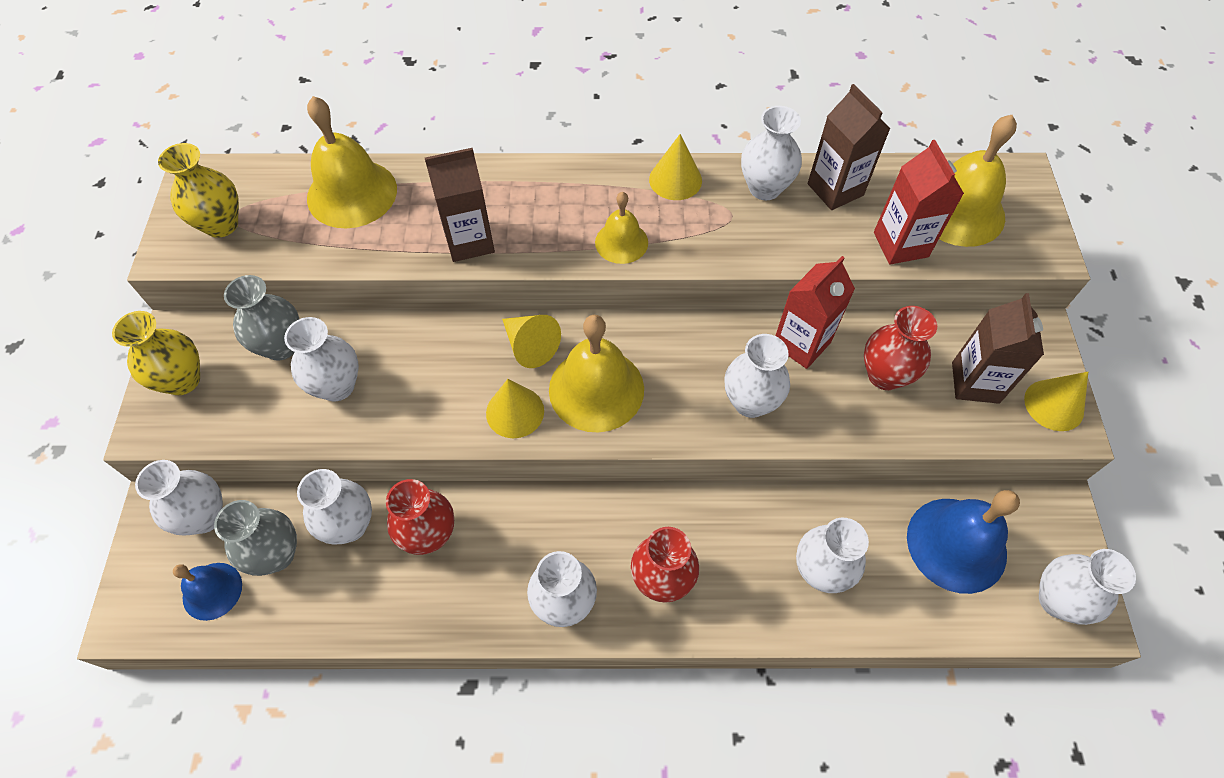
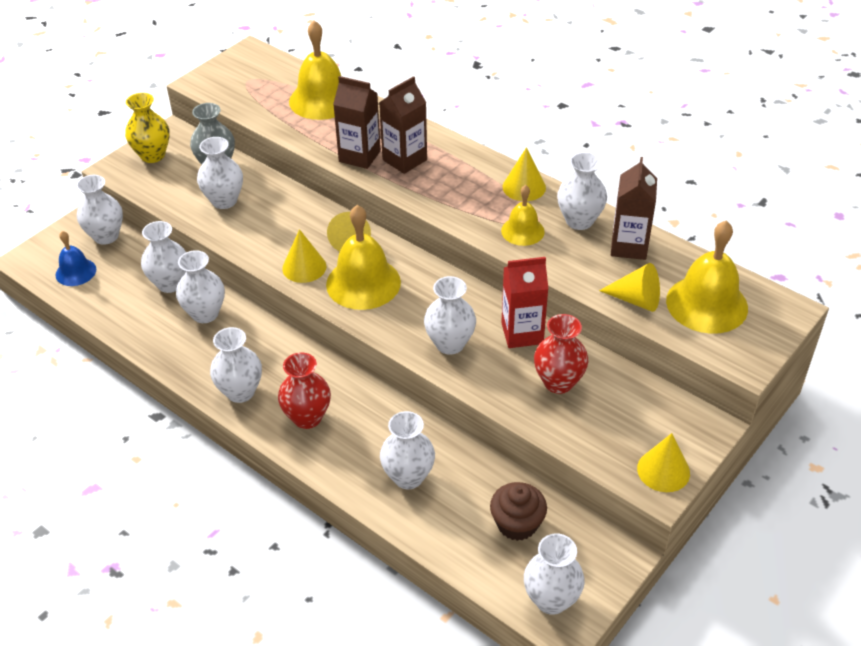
camera: 40 degrees right, 15 degrees down
yellow vase [158,143,239,238] -> none
grey vase [214,500,297,576] -> none
red vase [386,479,454,555] -> white vase [176,250,225,323]
yellow bell [595,192,648,264] -> yellow bell moved to [501,185,545,246]
red carton [874,140,964,264] -> yellow cone [599,263,660,312]
blue bell [907,490,1020,594] -> brown cupcake [490,482,547,541]
brown carton [952,293,1044,404] -> brown carton moved to [379,76,427,174]

